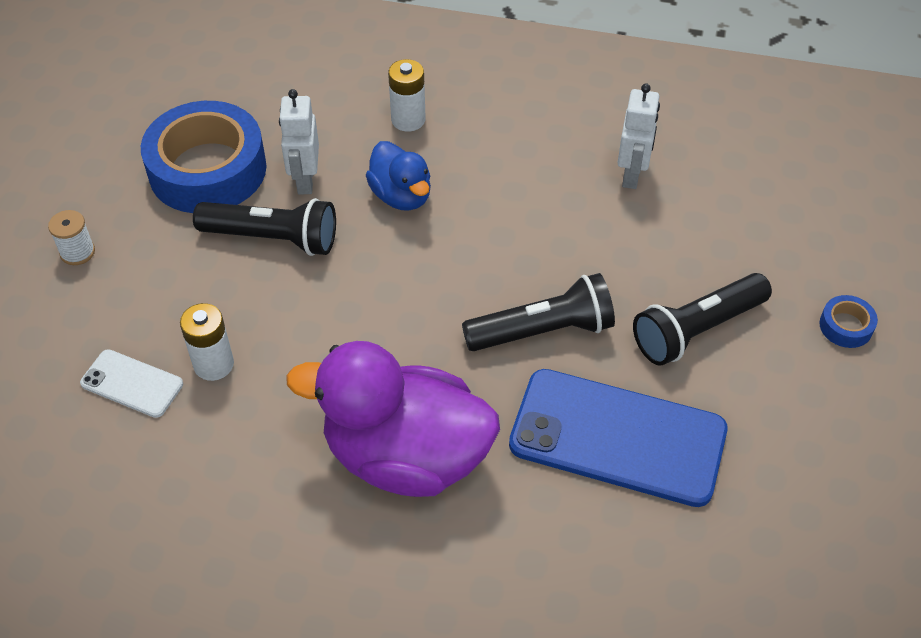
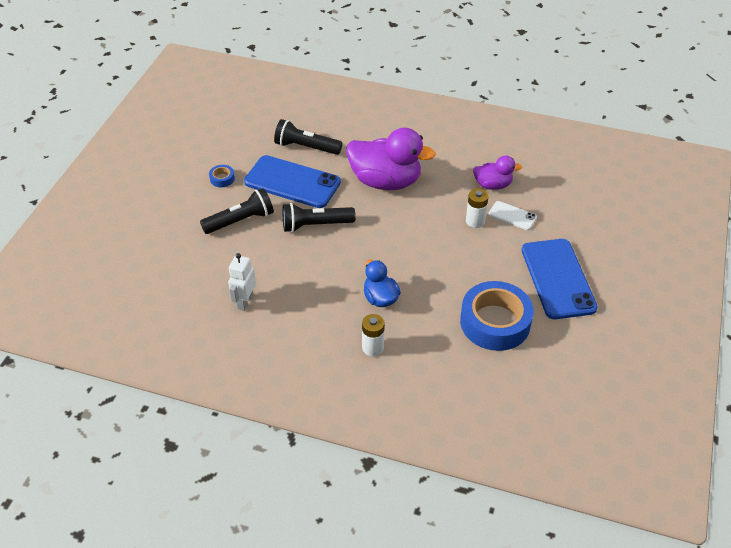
camera: 175 degrees left, 5 degrees down
white spool [48,210,95,265] -> blue phone [522,239,598,319]
black flashlight [193,198,336,256] -> black flashlight moved to [274,119,342,155]
white robot [279,89,319,194] -> none
blue tape [820,295,878,348] -> blue tape moved to [209,165,235,187]
none -> purple duck [473,156,522,190]

